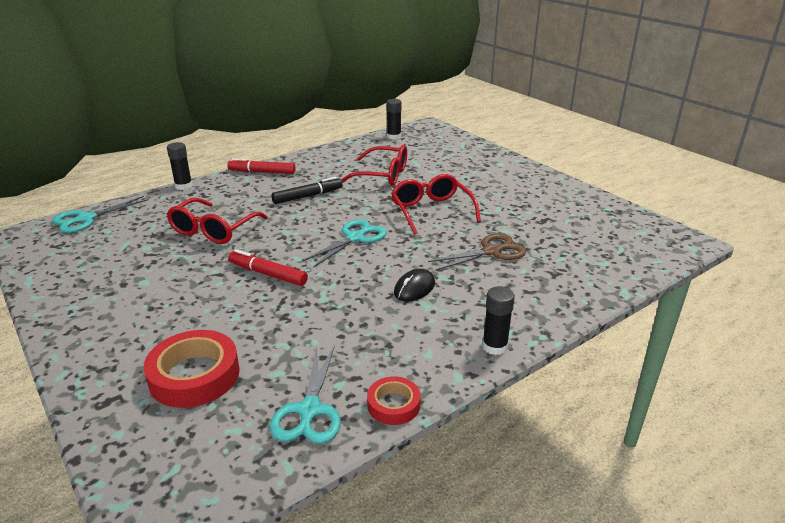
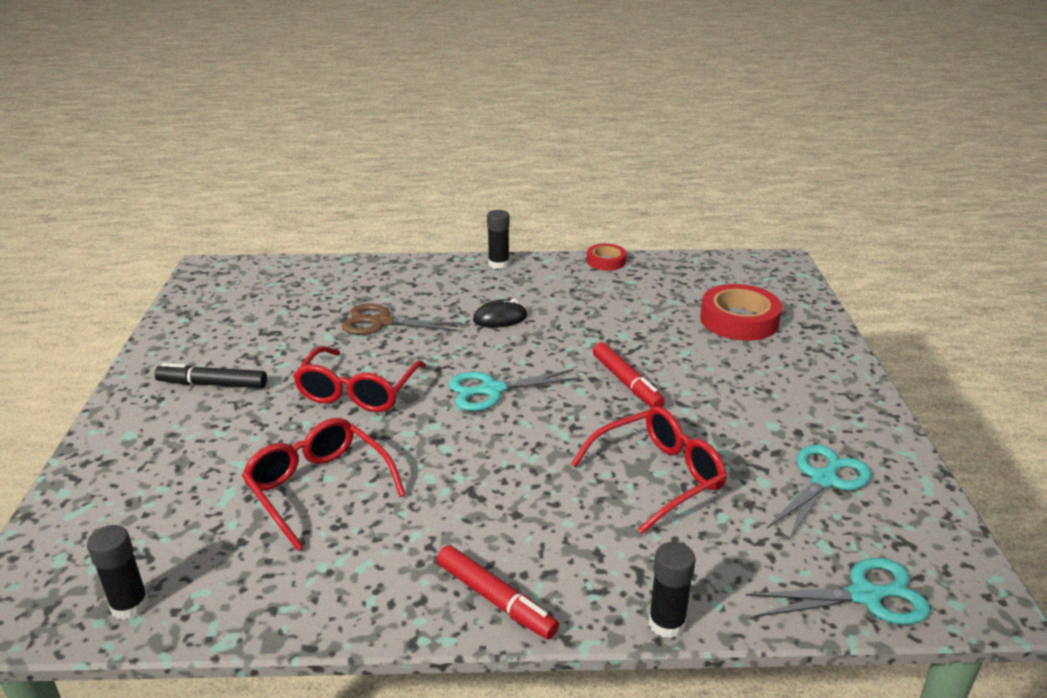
camera: 145 degrees left, 0 degrees up
turquoise scissors [269,345,341,444] -> turquoise scissors moved to [767,444,871,540]
black marker [271,177,342,204] -> black marker moved to [155,363,267,388]

